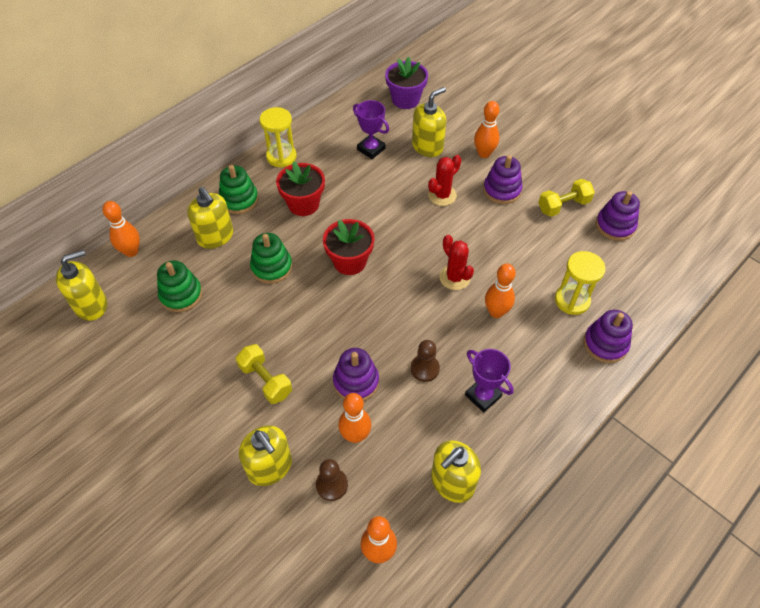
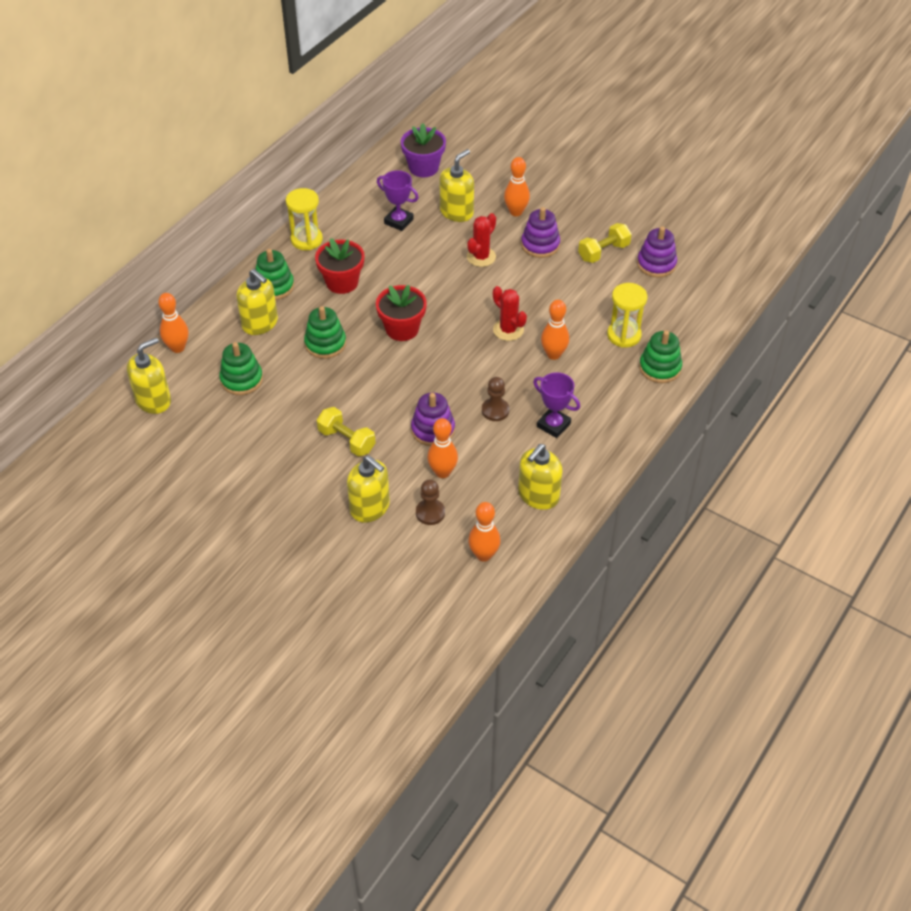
camera: 10 degrees left, 5 degrees down
purple stacking toy [584,310,633,363] -> green stacking toy [639,330,682,383]

